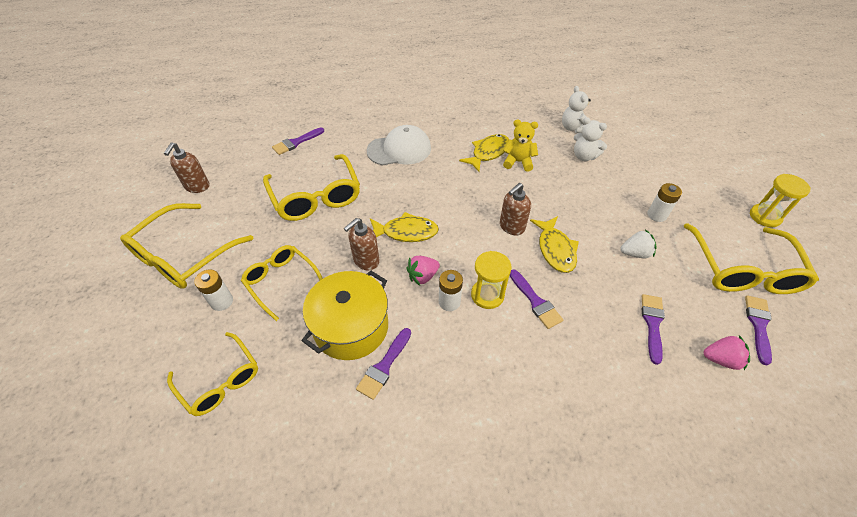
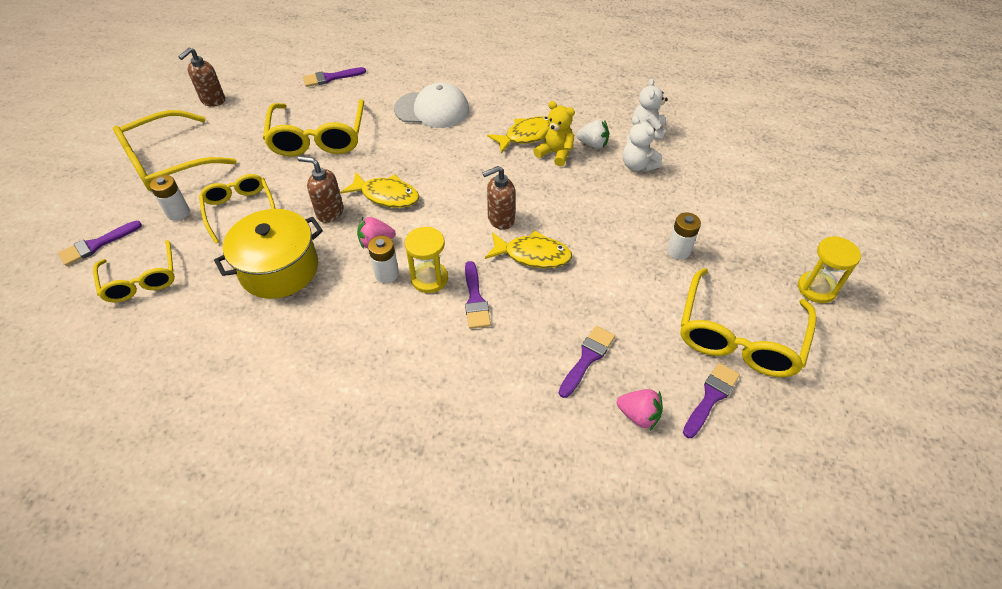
camera: 20 degrees right, 0 degrees up
brown soap dispenser [344,218,380,270] -> brown soap dispenser turned 45 degrees clockwise [298,156,344,223]
purple brush [356,328,411,400] -> purple brush moved to [58,221,142,266]
yellow fish [530,216,579,273] -> yellow fish turned 90 degrees counterclockwise [485,231,572,268]
white strawberry [620,229,657,258] -> white strawberry moved to [576,120,609,148]

